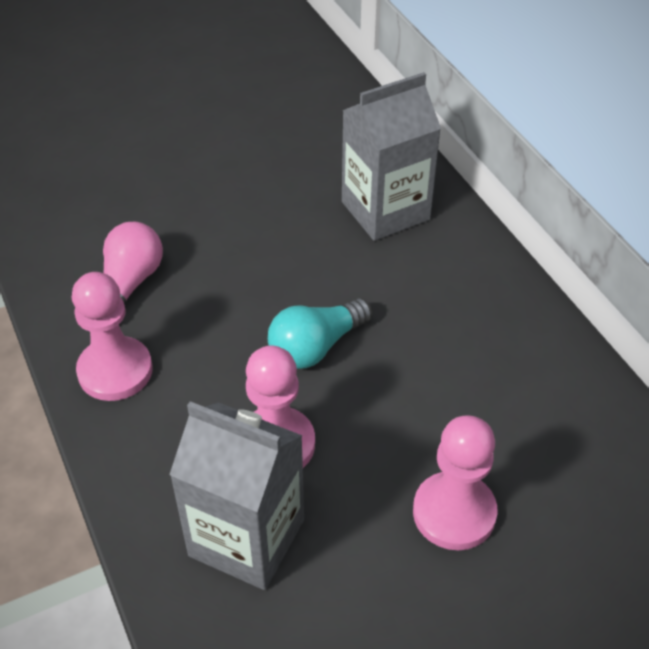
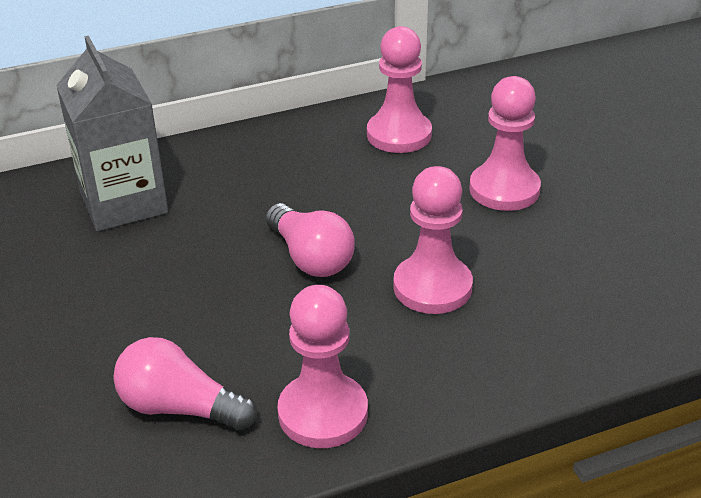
camera: 85 degrees left, 10 degrees down
grey carton [169,401,304,590] -> none
turquoise light bulb [268,298,372,369] -> pink light bulb [266,203,355,277]
none -> pink pawn [367,26,432,153]

